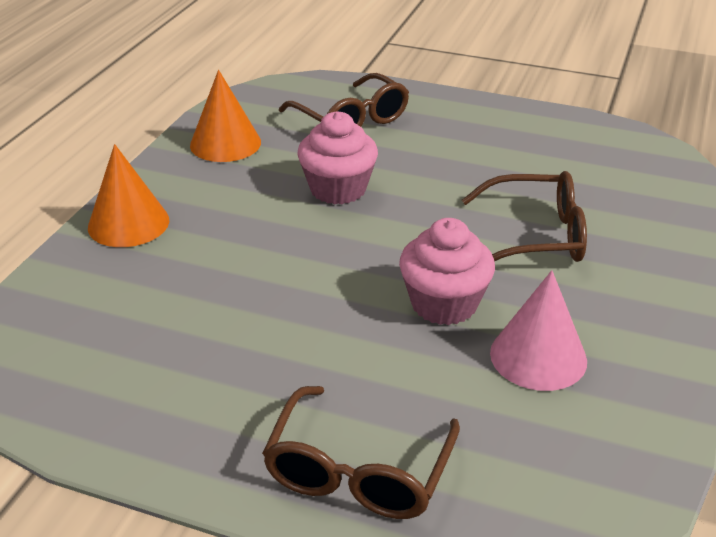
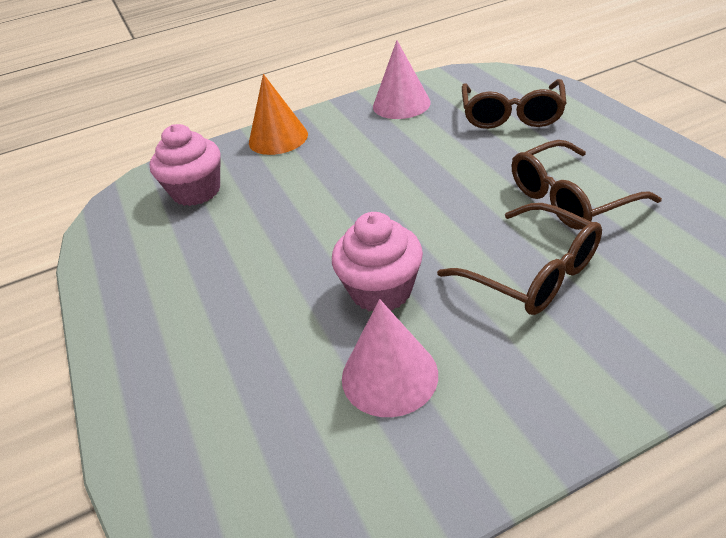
camera: 50 degrees right, 5 degrees up
orange cone [190,70,261,162] -> pink cone [373,40,431,119]
brown glasses [262,386,460,519] -> brown glasses moved to [512,140,662,230]
pink cupcake [297,111,378,205] -> pink cupcake moved to [149,124,220,206]

